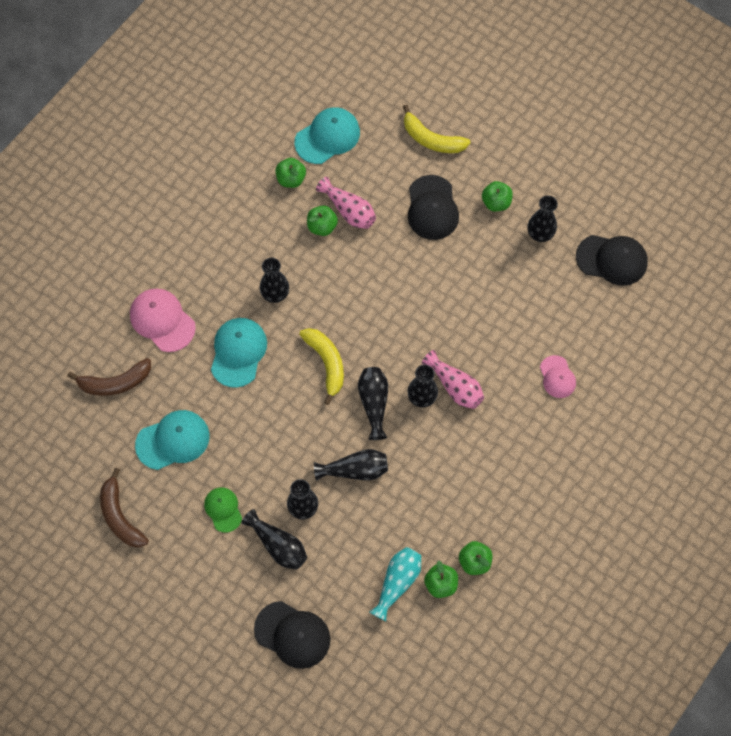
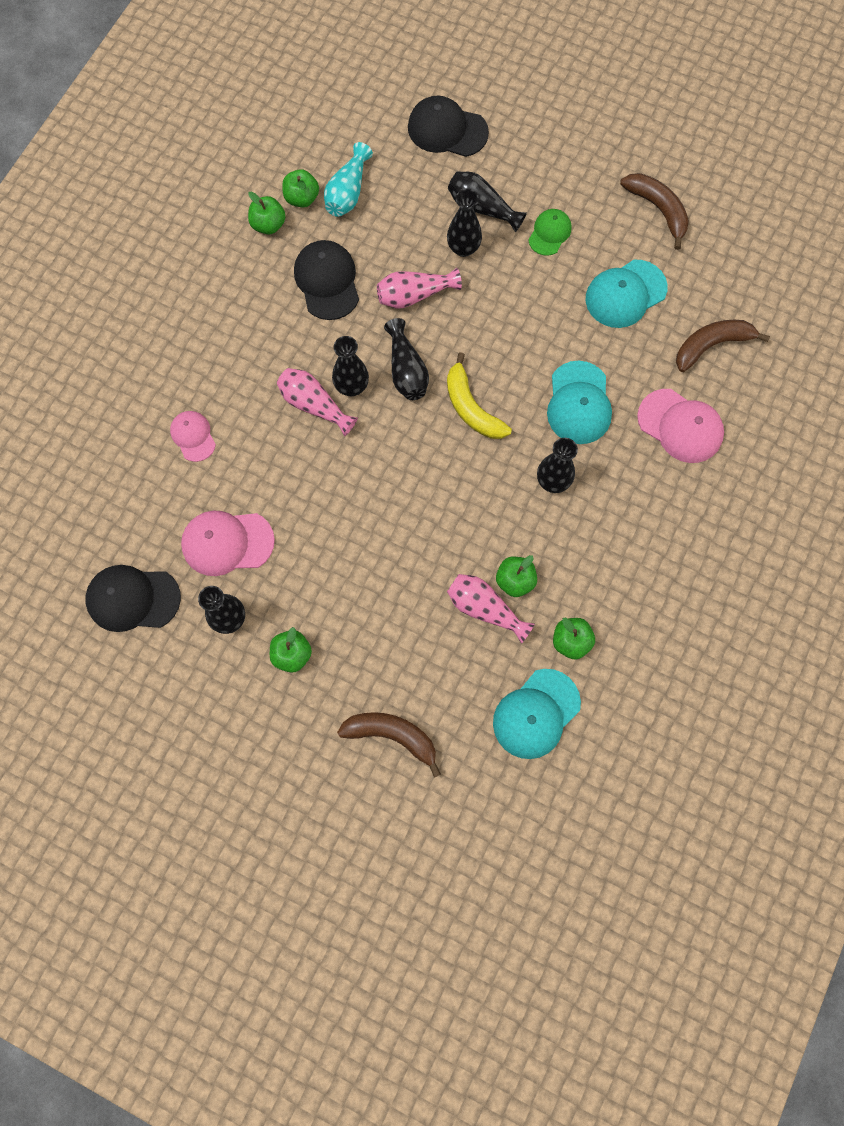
camera: 170 degrees right, 5 degrees up
green cap [204,487,242,532] -> green cap turned 120 degrees counterclockwise [528,209,571,256]
black vase [314,449,388,481] -> pink vase [377,268,462,309]
yellow banana [403,104,471,153] -> brown banana [337,712,441,778]
black cap [408,175,459,240] -> black cap moved to [294,240,359,320]
none -> pink cap [181,510,275,576]

